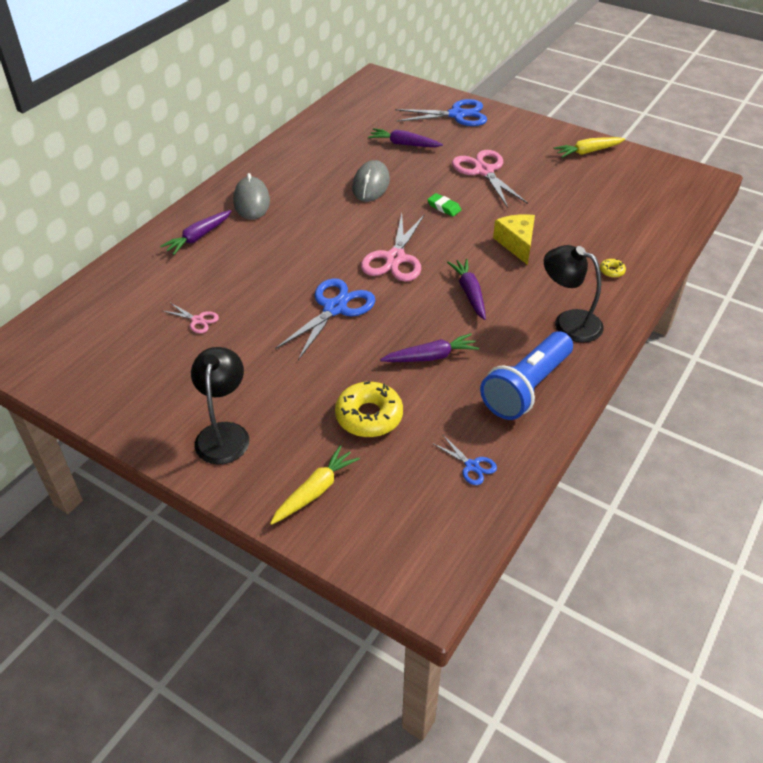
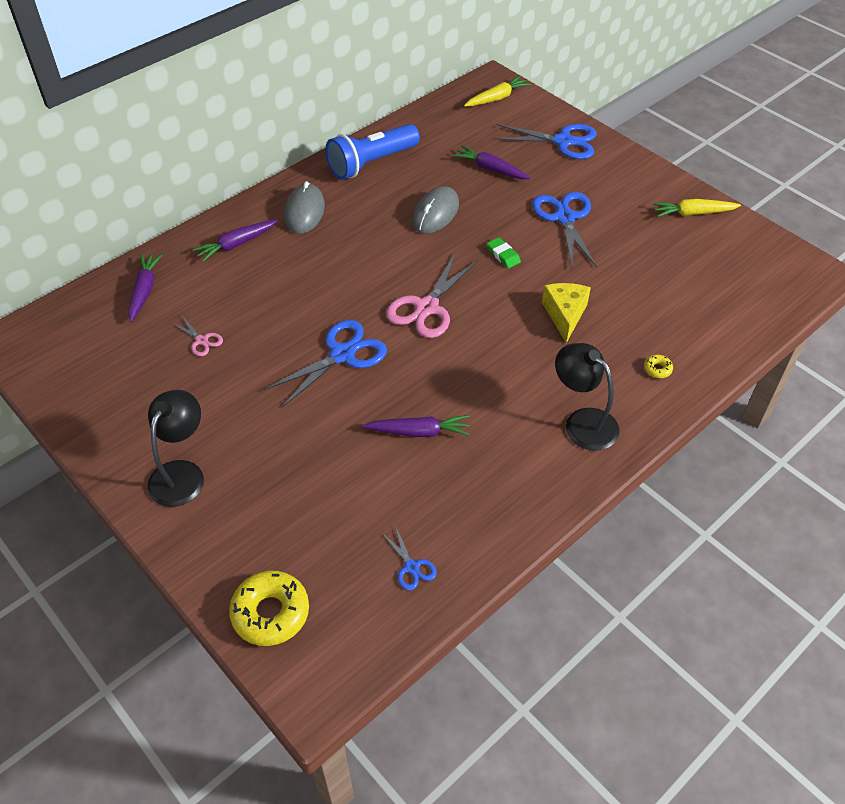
camera: 15 degrees right, 5 degrees up
yellow carrot [270,445,360,525] -> yellow carrot moved to [464,76,531,107]
yellow donut [335,381,403,437] -> yellow donut moved to [229,571,309,646]
purple carrot [447,259,486,320] -> purple carrot moved to [128,254,162,322]
pink scissors [452,150,528,208] -> blue scissors [532,192,597,267]
blue flashlight [480,331,573,420] -> blue flashlight moved to [325,124,420,180]

